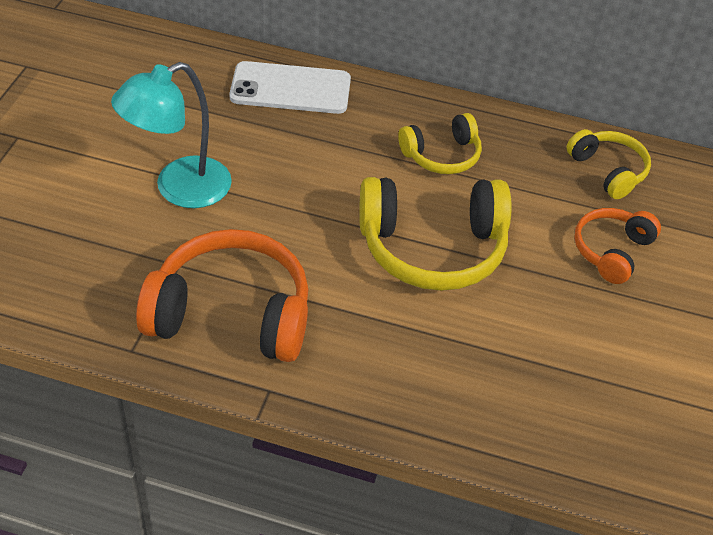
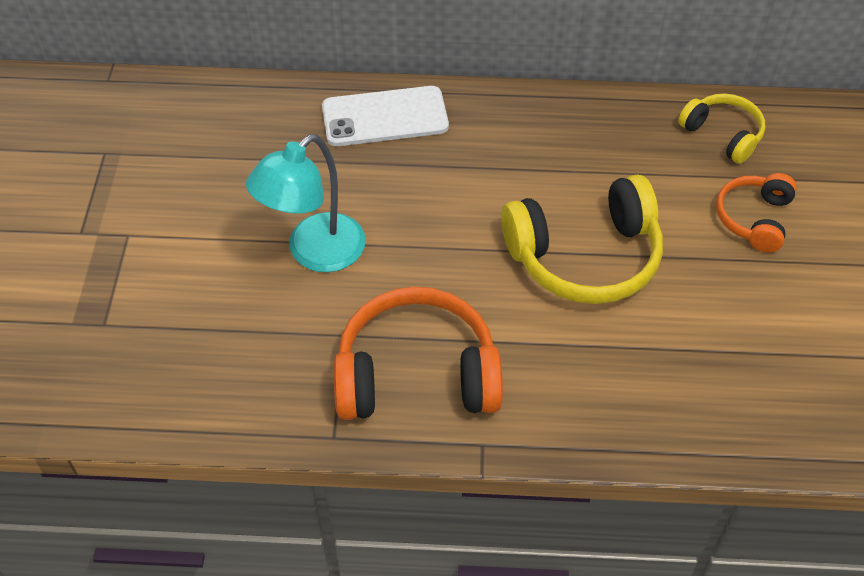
camera: 10 degrees left, 5 degrees up
yellow headphones [398,113,482,174] -> none

